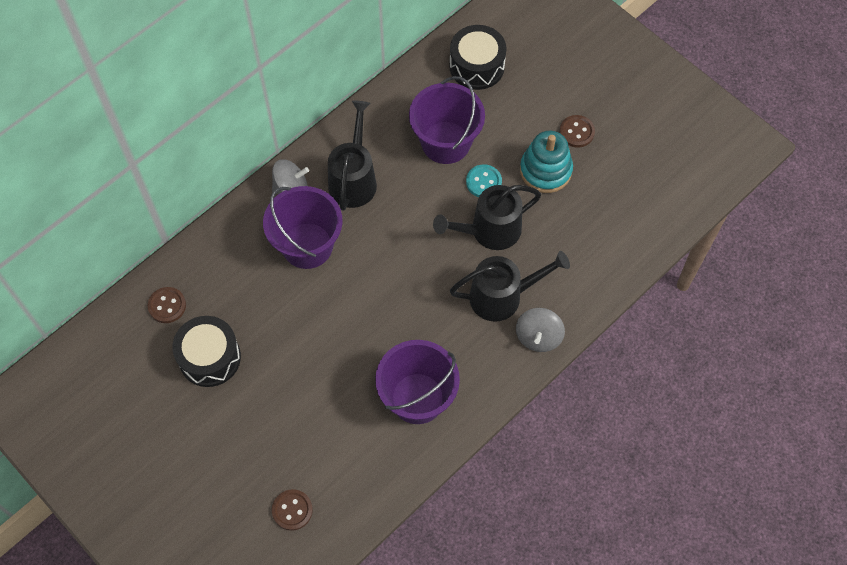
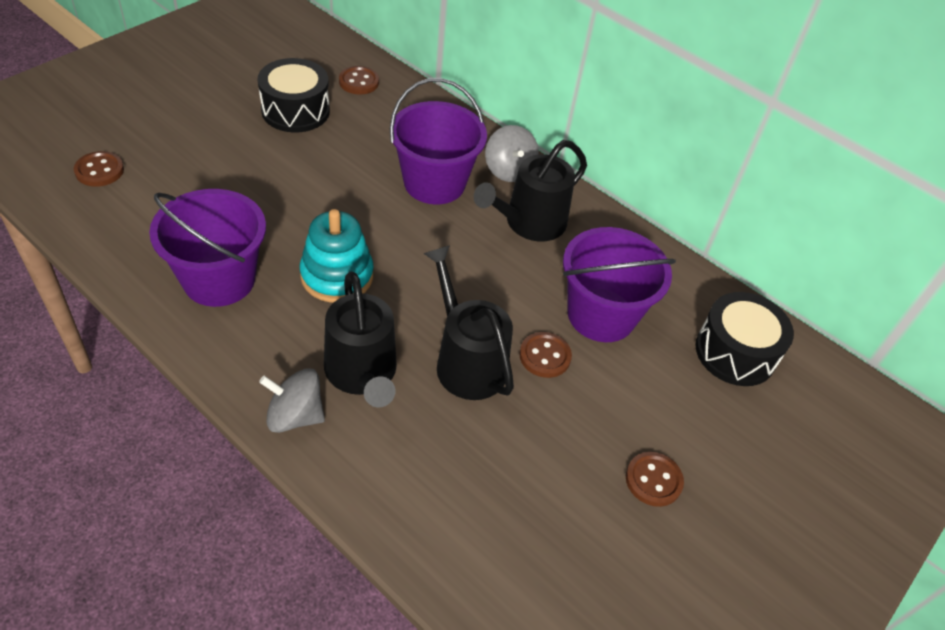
camera: 80 degrees right, 15 degrees down
black watering can [328,101,377,211] -> black watering can turned 135 degrees clockwise [474,140,587,242]
turquoise button [466,164,502,197] -> brown button [519,332,572,378]
turquoise stacking toy [520,131,573,193] -> turquoise stacking toy moved to [300,209,374,303]

